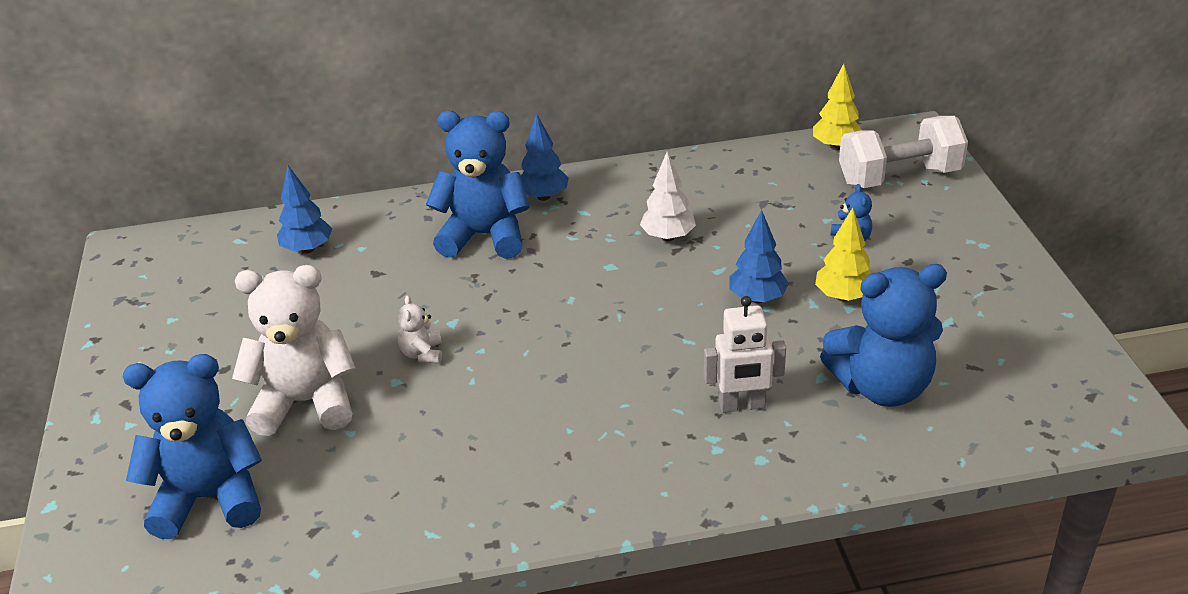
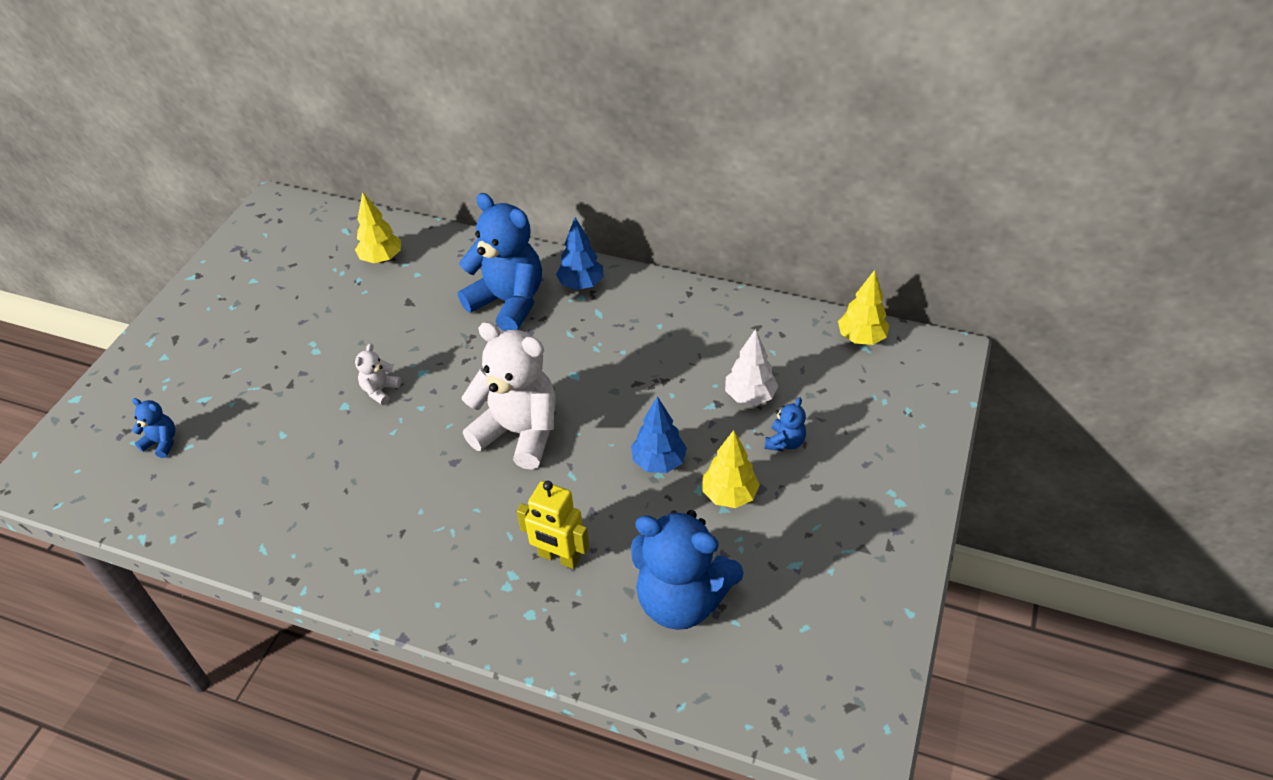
camera: 30 degrees right, 10 degrees up
blue teddy bear [123,354,262,539] -> blue teddy bear [132,398,175,458], size x0.43
white teddy bear [232,265,356,436] -> white teddy bear moved to [461,322,555,470]
blue tree [277,165,332,253] -> yellow tree [355,192,401,263]
white tree [640,152,696,241] -> white tree moved to [725,329,778,406]
white robot [704,296,786,413] -> yellow robot [517,481,589,569]
white dumbbell [839,116,968,188] -> none

